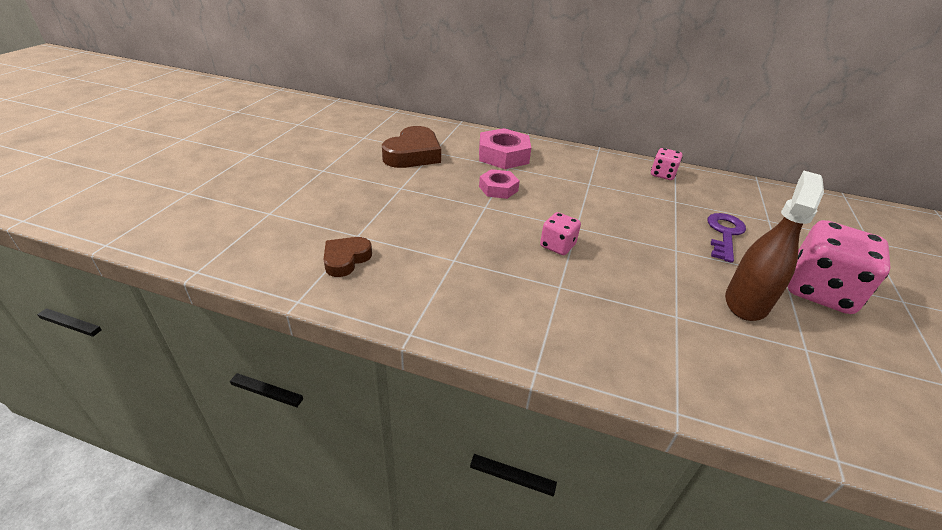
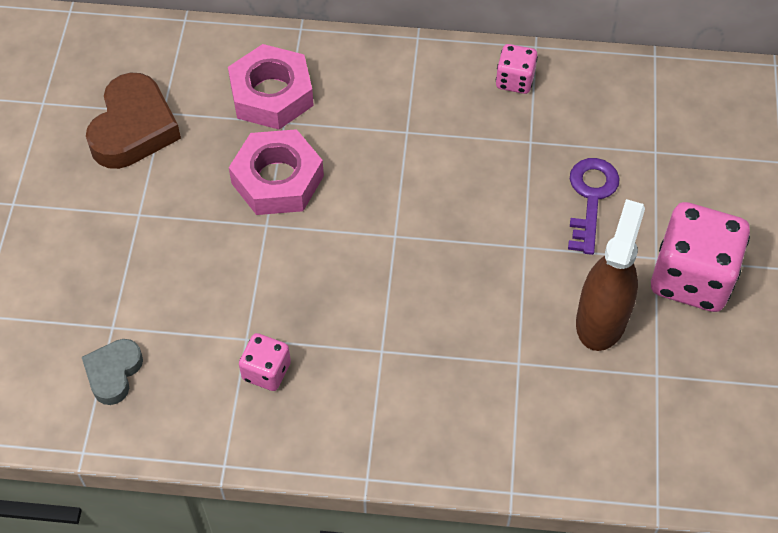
camera: 10 degrees left, 20 degrees up
brown heart [323,237,372,277] -> grey heart [82,339,143,405]
pink nut [479,169,520,199] -> pink nut [229,129,324,215], size x1.60
pink dice [540,212,581,255] -> pink dice moved to [239,333,291,391]

